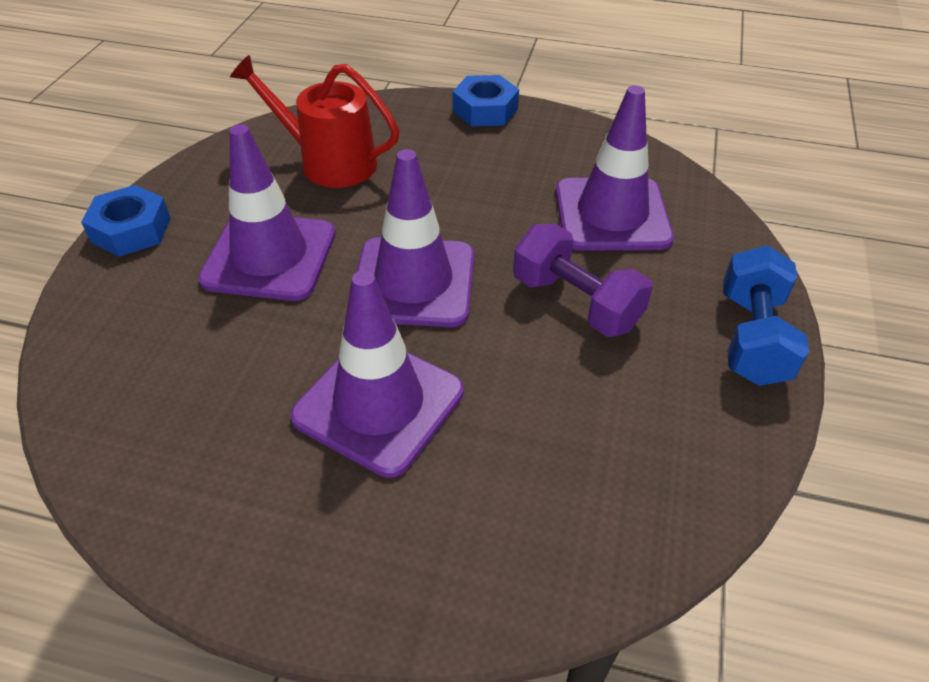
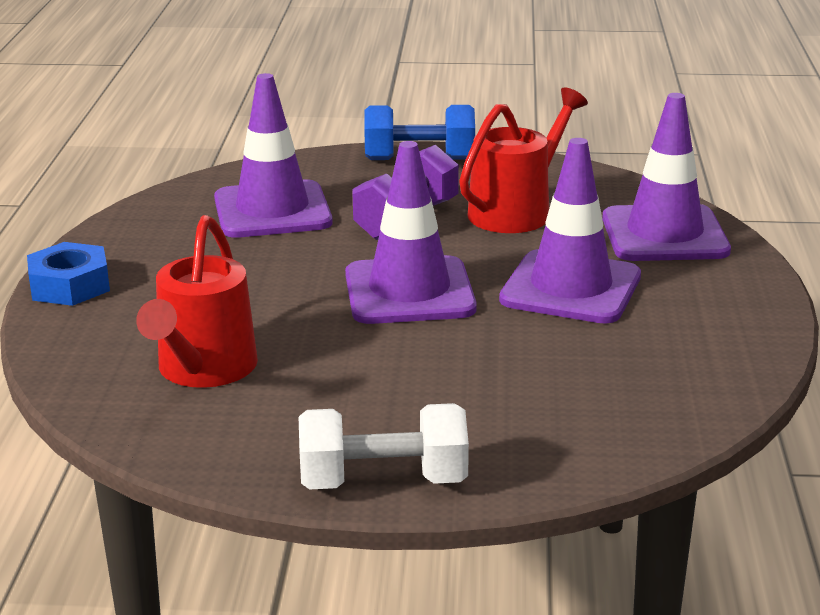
camera: 100 degrees left, 20 degrees down
blue nut [81,185,171,257] -> white dumbbell [299,403,469,490]
purple traffic cone [198,124,335,301] -> purple traffic cone moved to [602,93,731,261]
none -> red watering can [459,87,588,233]

